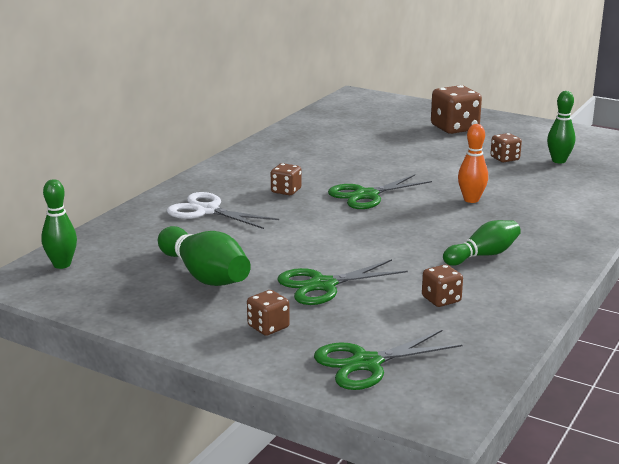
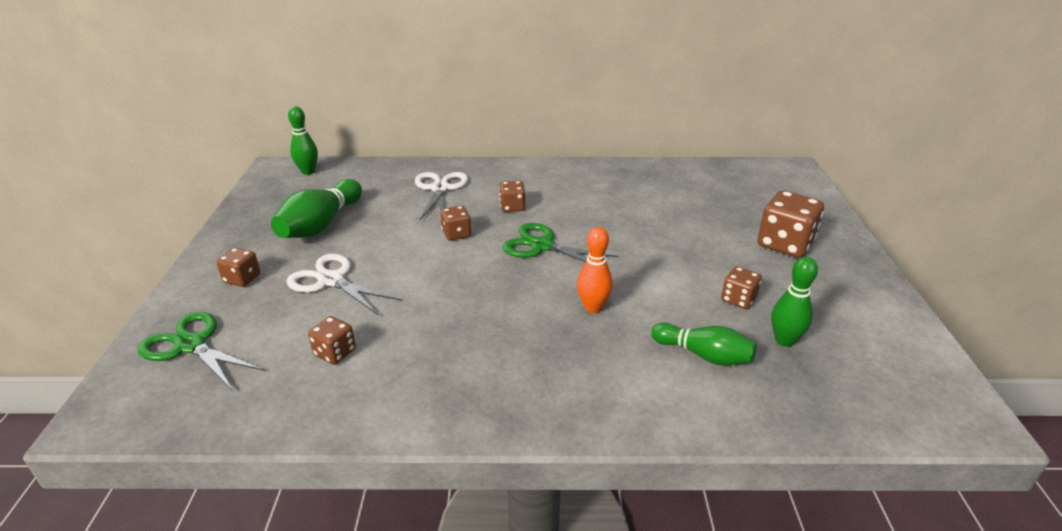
camera: 60 degrees right, 10 degrees up
green scissors [277,259,408,305] -> white scissors [287,254,402,316]
green bowling pin [443,220,521,266] -> green bowling pin moved to [651,323,757,365]
none -> brown dice [440,206,471,241]

